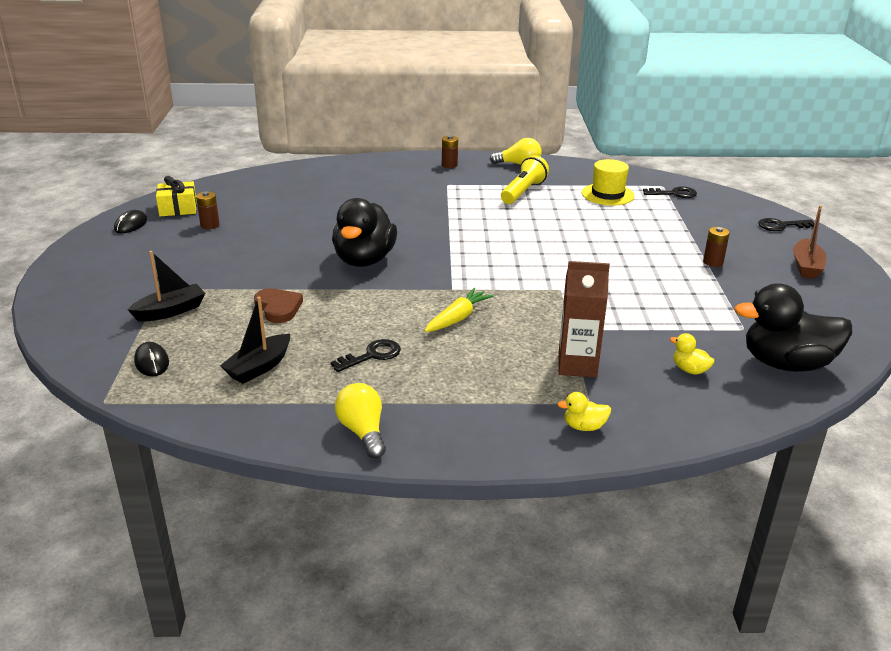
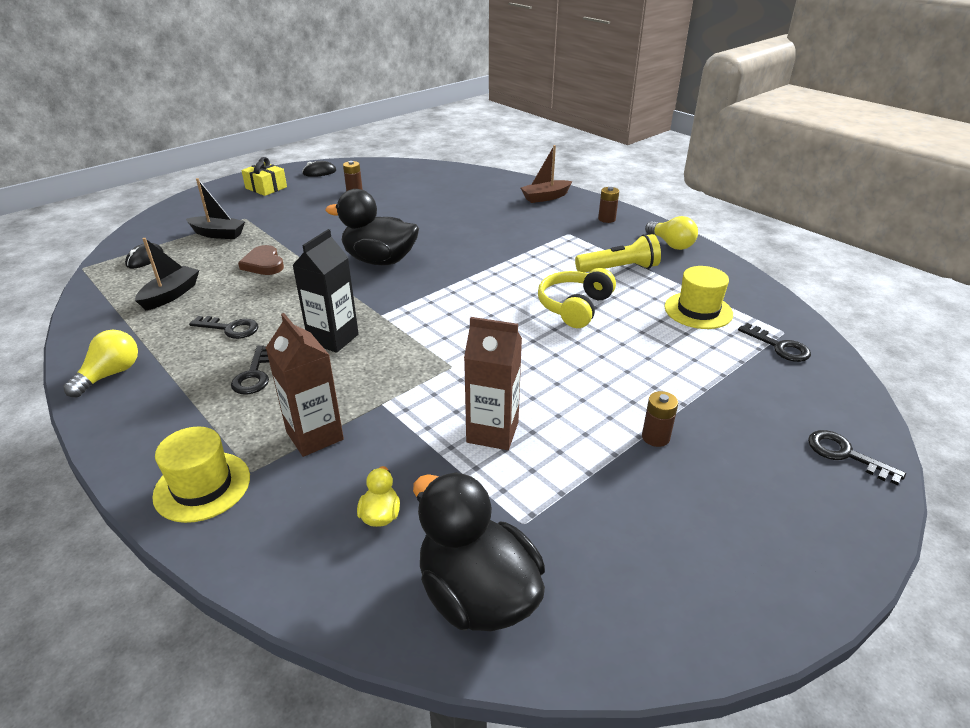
camera: 50 degrees right, 5 degrees up
yellow gift [156,176,197,216] -> yellow gift moved to [241,157,287,196]
black boat [220,297,290,384] -> black boat turned 120 degrees clockwise [135,238,199,310]
brown heart [254,288,303,323] -> brown heart turned 135 degrees clockwise [238,245,284,275]
black duck [332,198,397,267] -> black duck turned 45 degrees clockwise [325,189,419,265]
yellow carrot [424,288,494,332] -> black carton [292,229,359,353]
yellow duck [557,392,611,431] -> yellow hat [152,426,250,523]
brown boat [793,205,827,279] -> brown boat moved to [521,145,572,203]
none -> black key [231,345,269,395]
none -> brown carton [464,317,522,450]
none -> yellow headphones [538,268,616,328]

